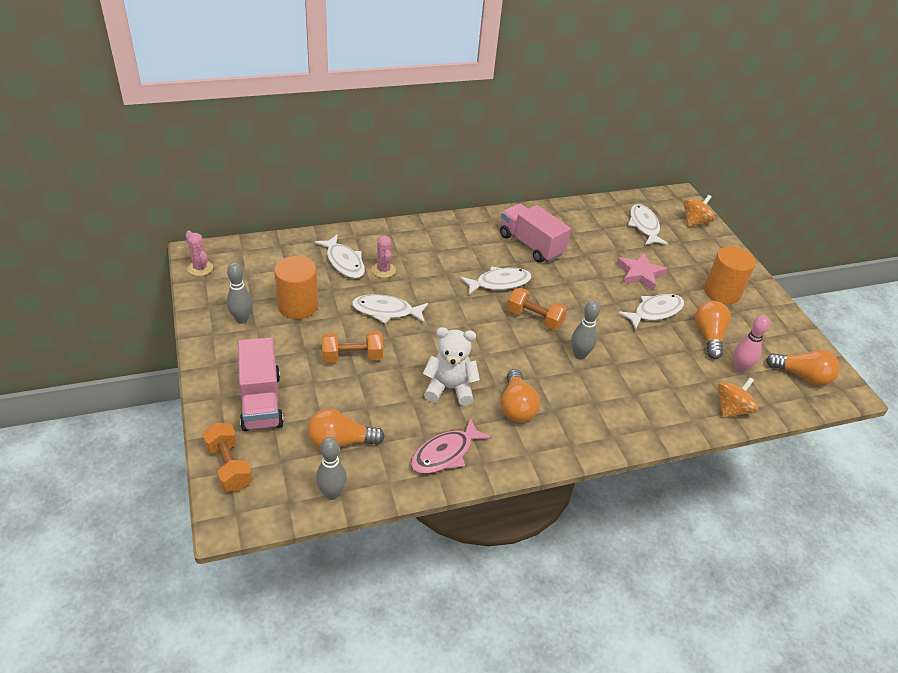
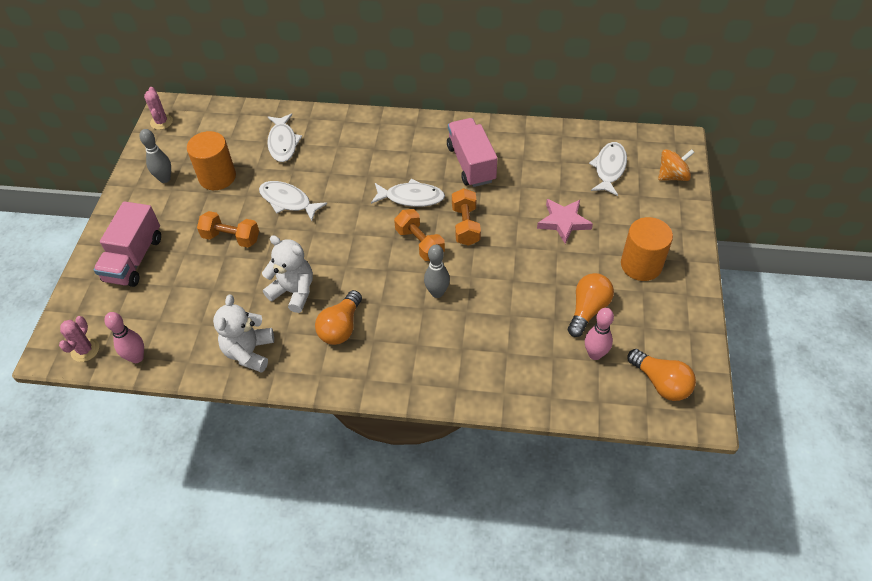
camera: 30 degrees right, 10 degrees up
orange dumbbell [202,423,253,491] -> orange dumbbell moved to [452,188,481,246]
orange light bulb [308,409,385,448] -> none
grey bowling pin [316,437,347,500] -> pink bowling pin [104,312,144,363]
pink cactus [372,235,396,278] -> pink cactus moved to [59,316,99,362]
pink fish [411,417,492,474] -> white teddy bear [213,295,274,373]
white fish [618,294,684,330] -> none
orange spinning top [718,377,758,418] -> none

